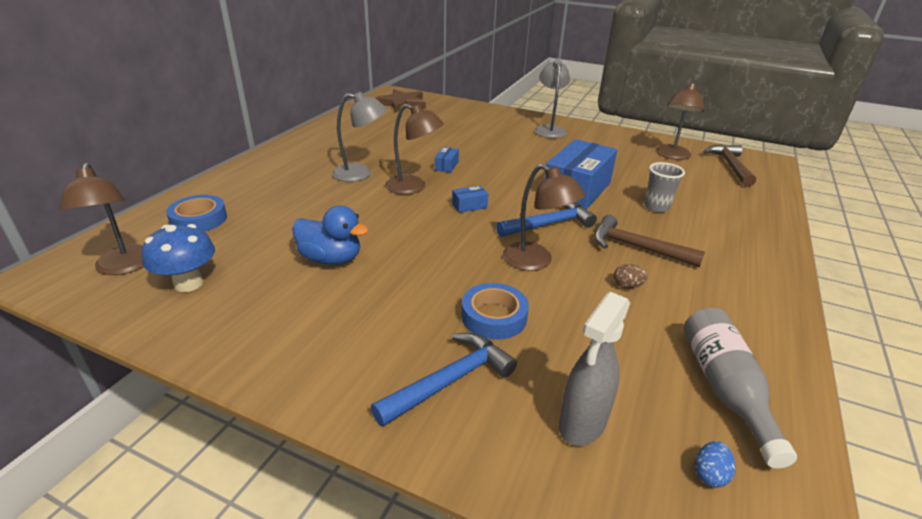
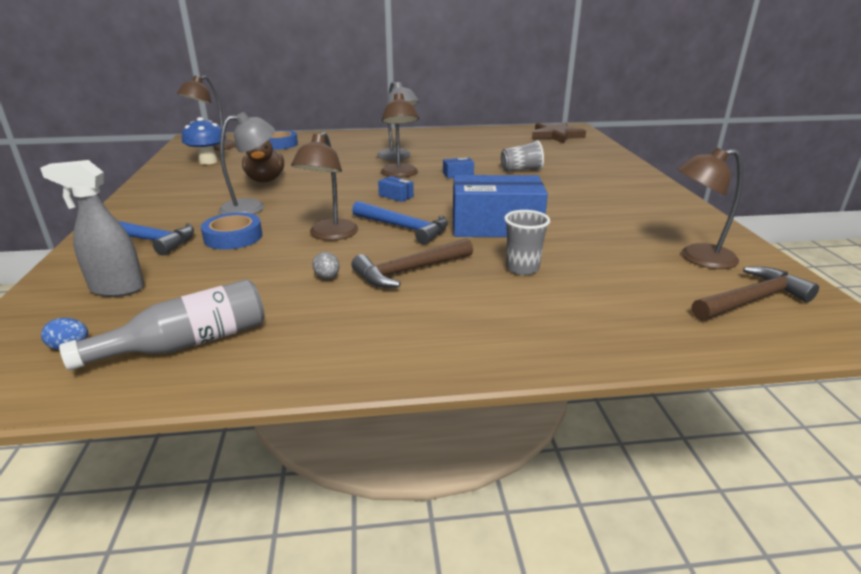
camera: 60 degrees right, 5 degrees down
blue duck [292,205,369,265] -> brown duck [242,140,284,182]
grey lamp [535,59,570,138] -> grey lamp moved to [219,112,275,214]
brown hammer [594,215,705,268] -> brown hammer turned 120 degrees counterclockwise [351,238,473,288]
brown egg [614,264,648,288] -> grey egg [313,252,340,279]
none -> grey cup [501,140,544,172]

